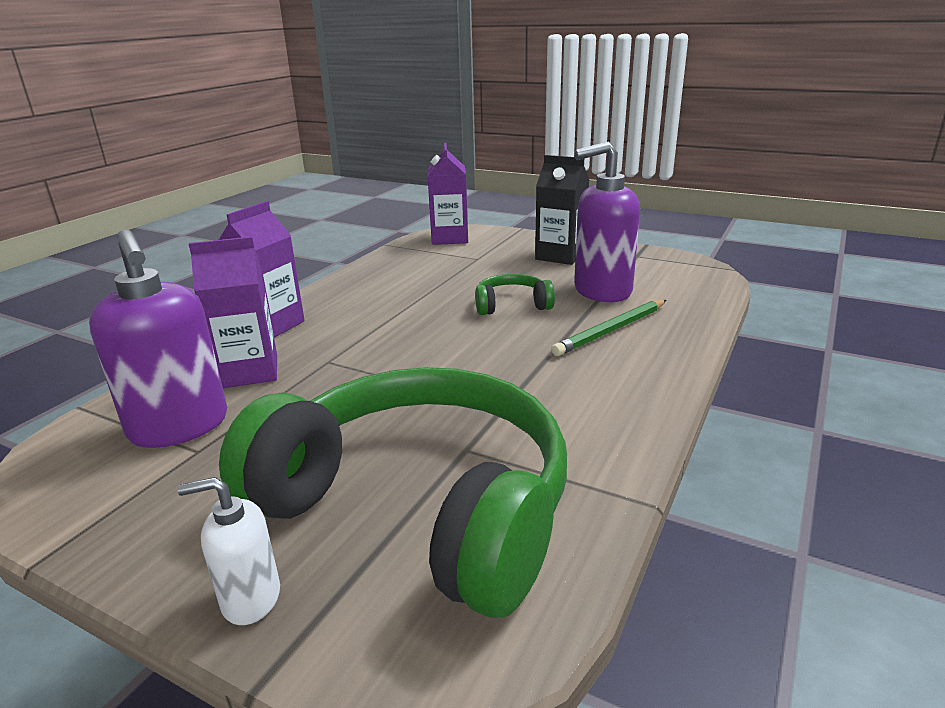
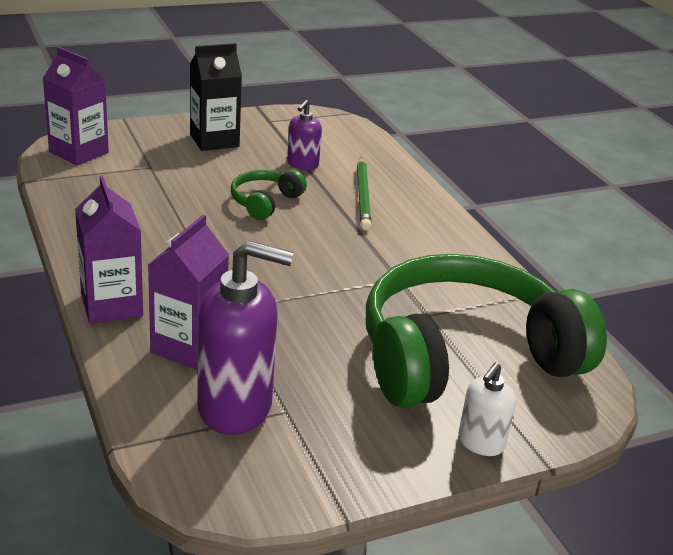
camera: 55 degrees left, 5 degrees up
purple soap dispenser [574,141,640,302] -> purple soap dispenser [287,100,322,170], size x0.53

